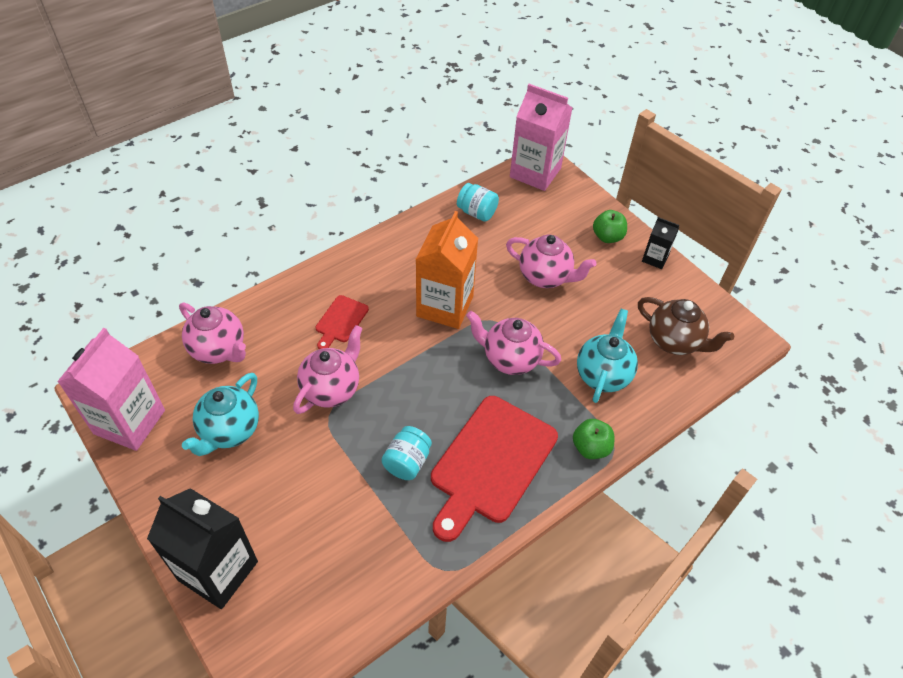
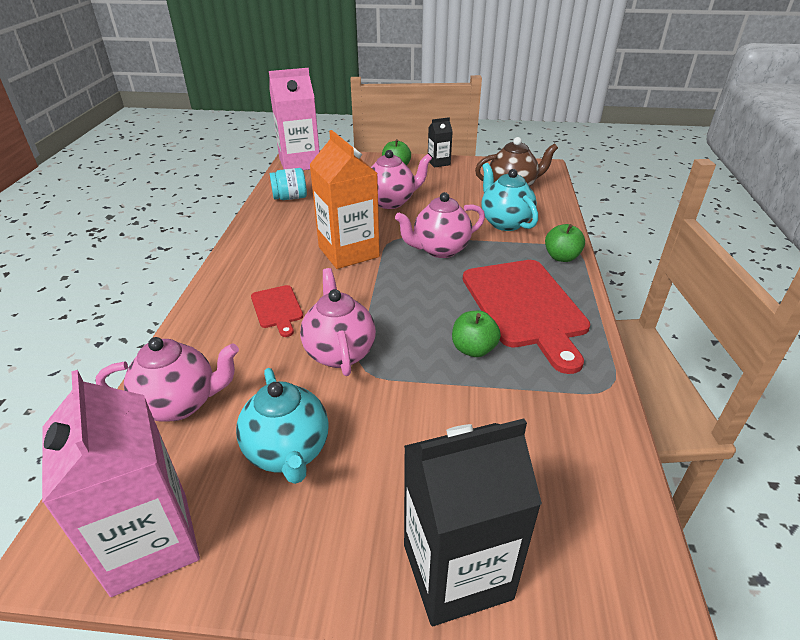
camera: 45 degrees left, 15 degrees down
turquoise jar [382,426,432,480] -> green apple [452,311,501,357]

